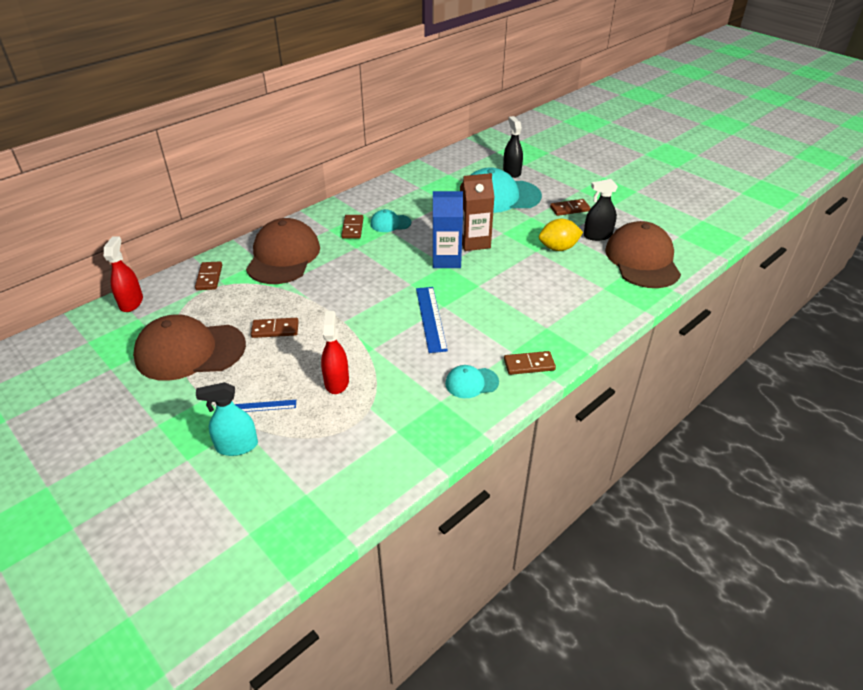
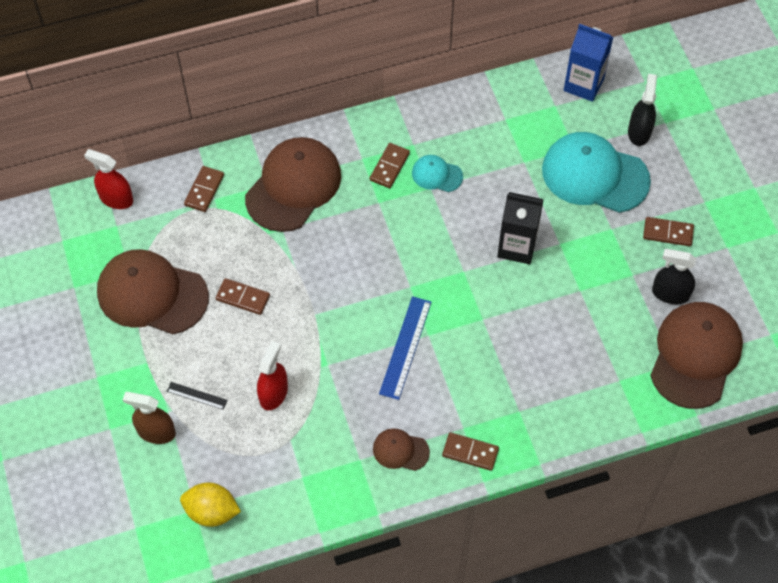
camera: 25 degrees right, 20 degrees up
red spray bottle [104,237,143,312] -> red spray bottle turned 90 degrees counterclockwise [84,149,133,209]
turquoise spray bottle [196,382,258,456] -> brown spray bottle [123,392,176,444]
blue ruler [235,400,296,412] -> black ruler [167,382,228,410]
blue carton [432,191,463,268] -> blue carton moved to [564,24,613,102]
turquoise cap [445,365,499,398] -> brown cap [373,428,430,471]
brown carton [460,173,495,251] -> black carton [497,192,544,264]
yellow lemon [539,219,583,251] -> yellow lemon moved to [180,483,241,527]

